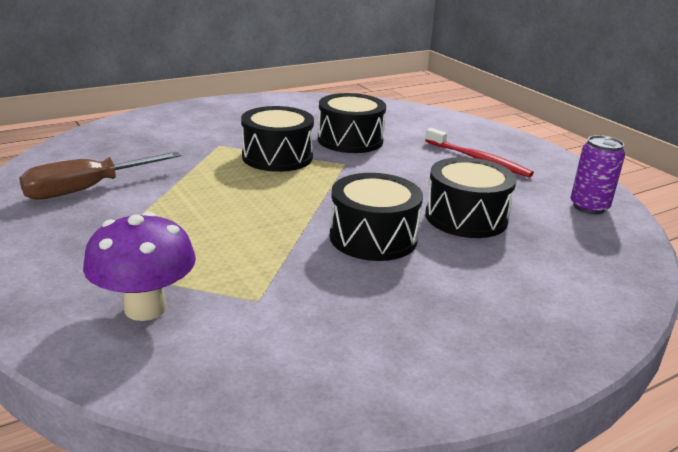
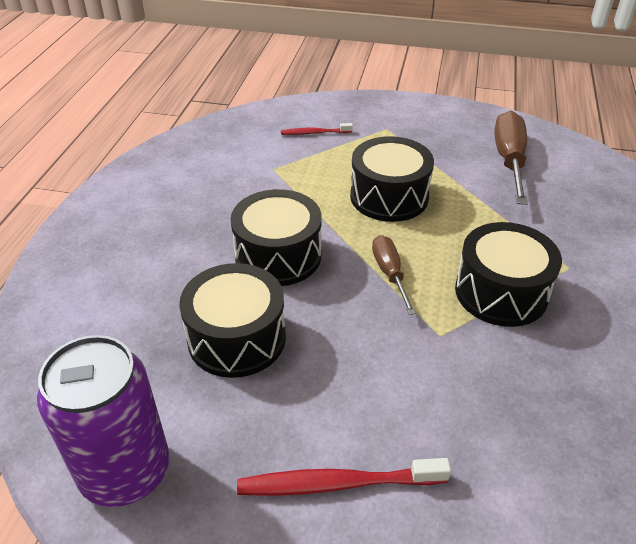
camera: 135 degrees right, 15 degrees up
purple mushroom [83,212,196,321] -> red toothbrush [281,123,353,135]
black drum [318,93,386,153] -> black drum moved to [350,136,434,222]
purple can [571,135,625,214] -> purple can [37,335,169,507], size x1.56
none -> brown screwdriver [372,235,416,315]

